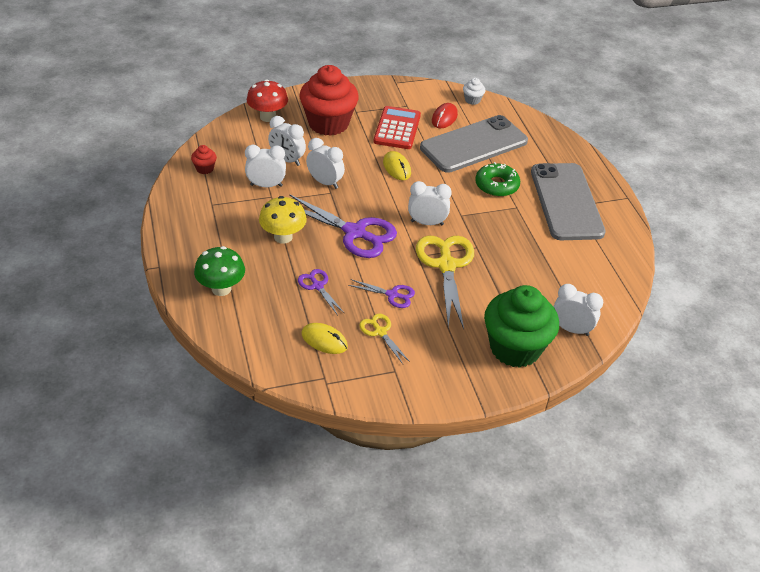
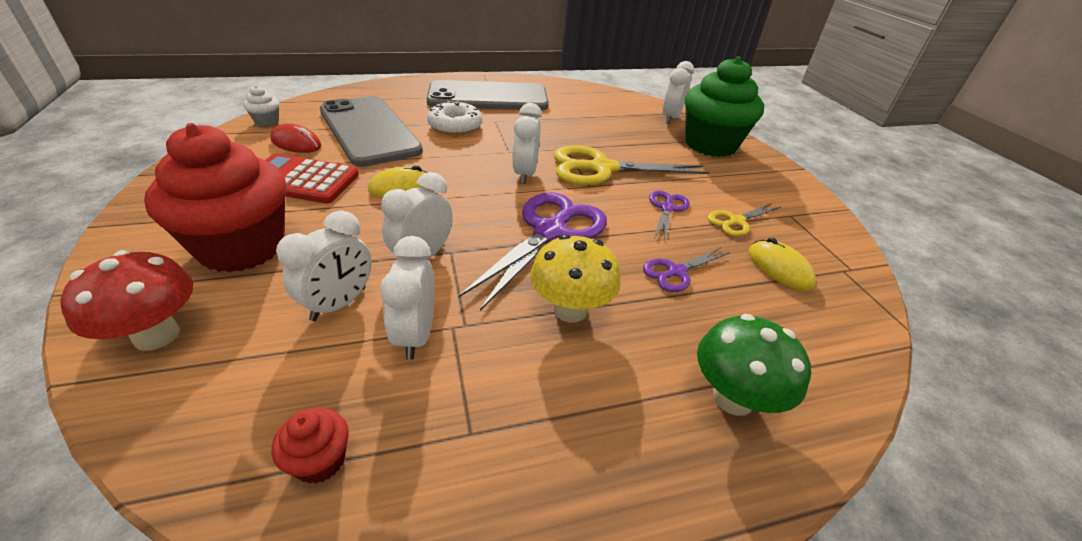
camera: 90 degrees left, 5 degrees down
yellow mouse [301,323,348,354] -> yellow mouse turned 60 degrees counterclockwise [749,237,816,291]
green donut [475,162,520,197] -> white donut [427,101,482,135]

